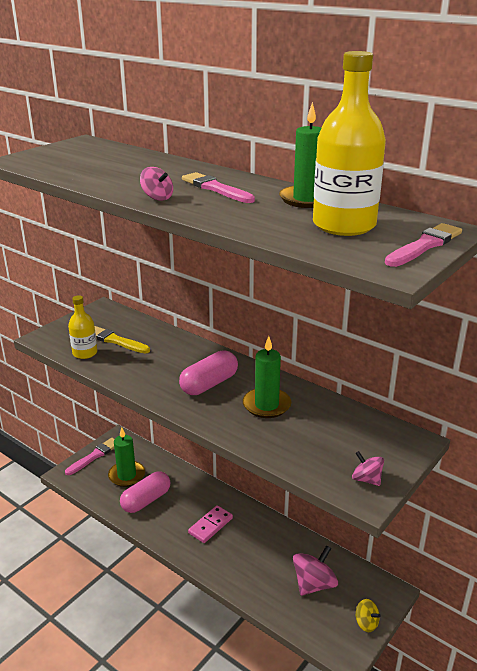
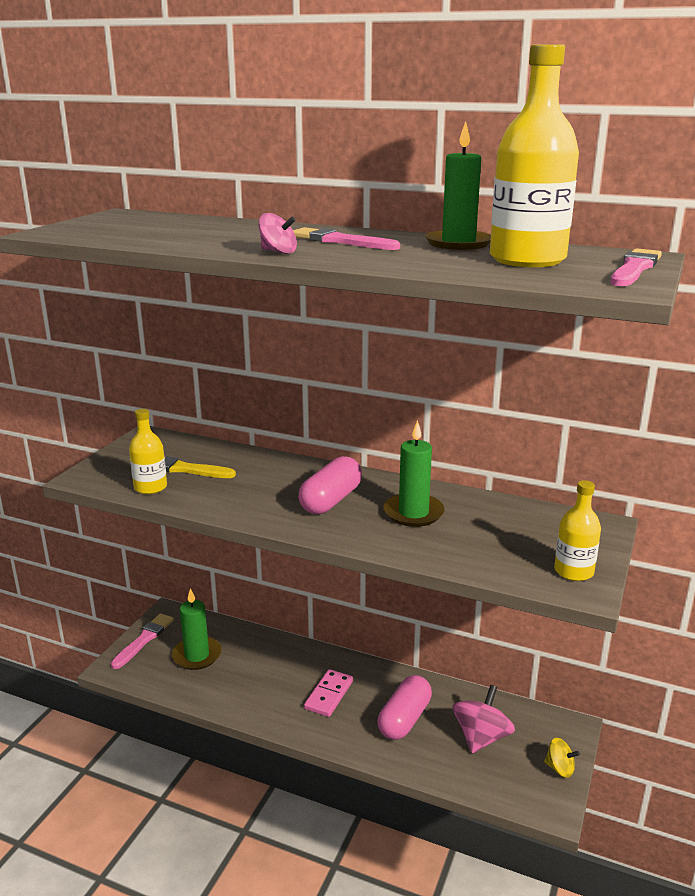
camera: 15 degrees left, 5 degrees down
pink capsule [120,471,170,513] -> pink capsule moved to [378,675,432,740]
pink spinning top [352,451,384,486] -> yellow bottle [554,480,601,581]

